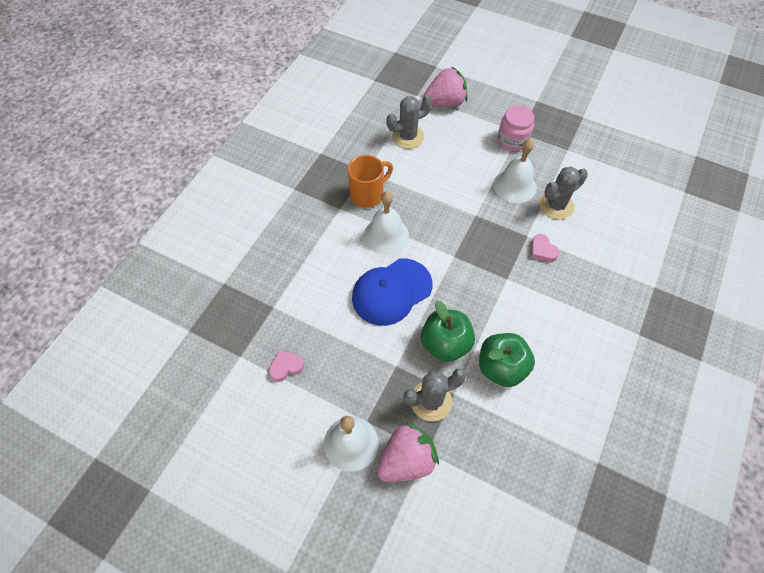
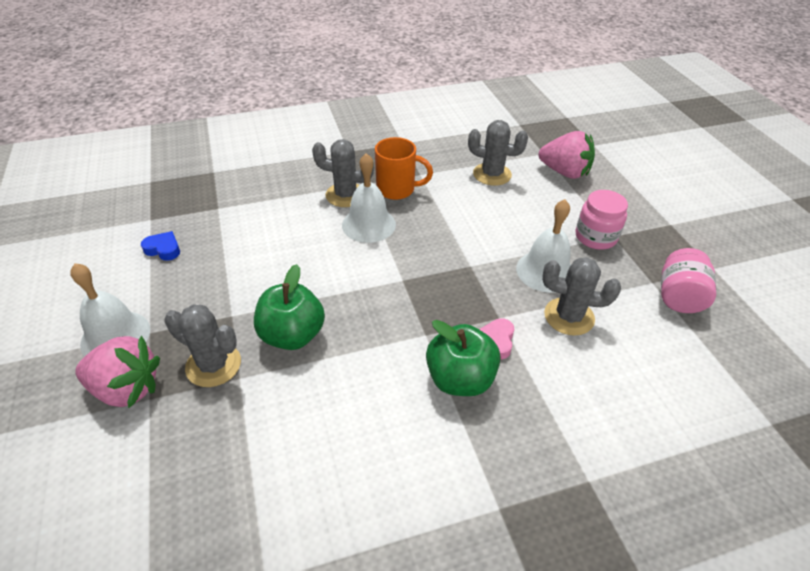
camera: 45 degrees right, 15 degrees down
pink heart [269,350,304,382] -> blue heart [141,231,180,261]
blue cap [352,258,433,326] -> none
green apple [479,333,535,387] -> green apple moved to [426,320,501,396]
none -> grey cactus [312,139,374,207]
none -> pink jar [661,248,716,313]

